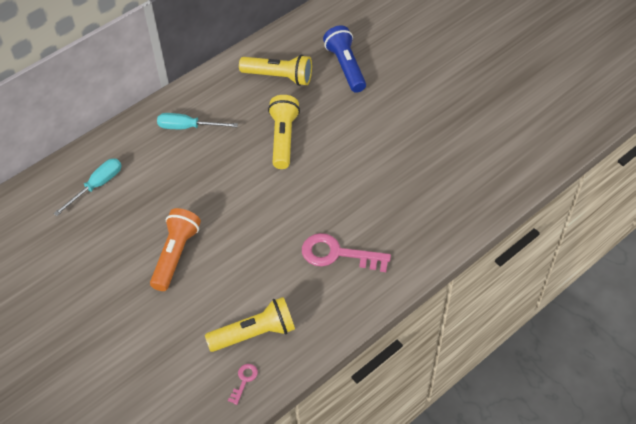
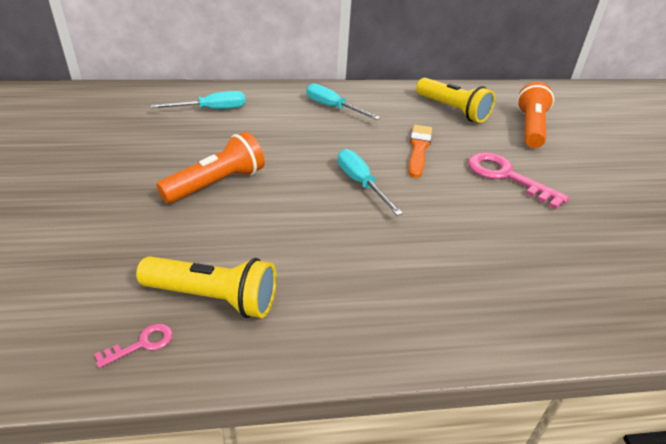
camera: 30 degrees right, 15 degrees down
yellow flashlight [268,95,300,169] -> orange brush [409,125,432,178]
pink key [302,233,391,272] -> pink key moved to [468,152,570,209]
blue flashlight [323,26,366,93] -> orange flashlight [517,82,554,148]
none -> turquoise screwdriver [338,149,403,216]

